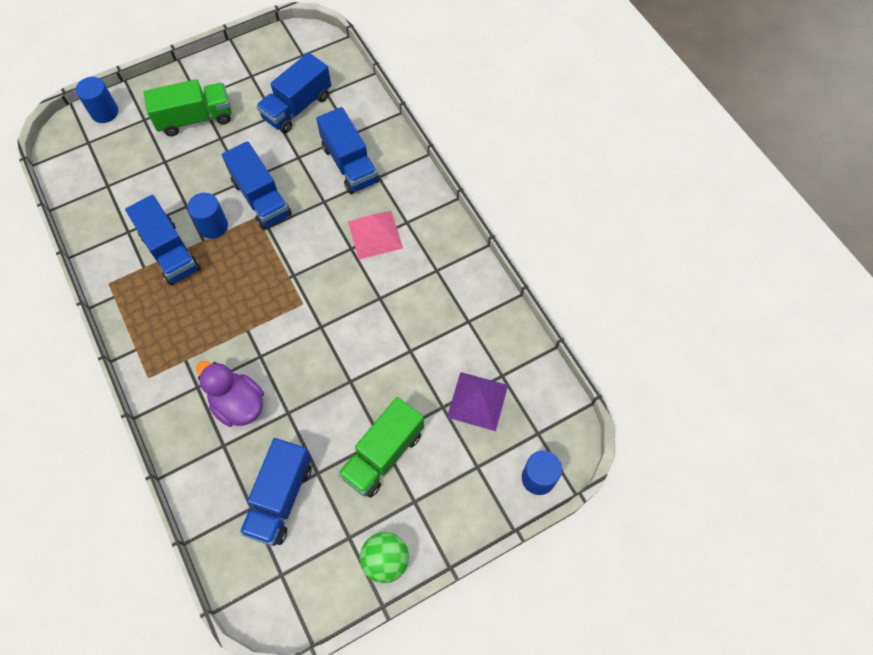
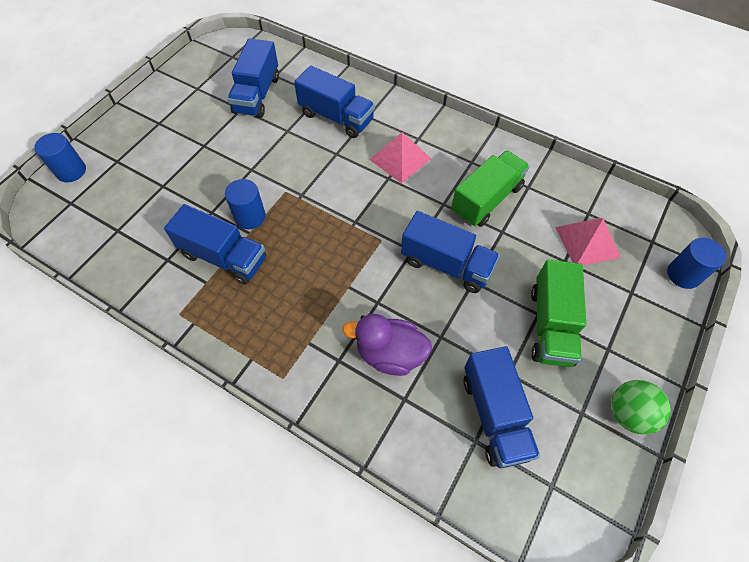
camera: 30 degrees left, 5 degrees down
green truck [143,79,231,136] -> green truck moved to [451,150,530,227]
blue truck [222,141,292,230] -> blue truck moved to [401,211,500,293]
purple pyramid [447,372,508,431] -> pink pyramid [555,218,621,266]

